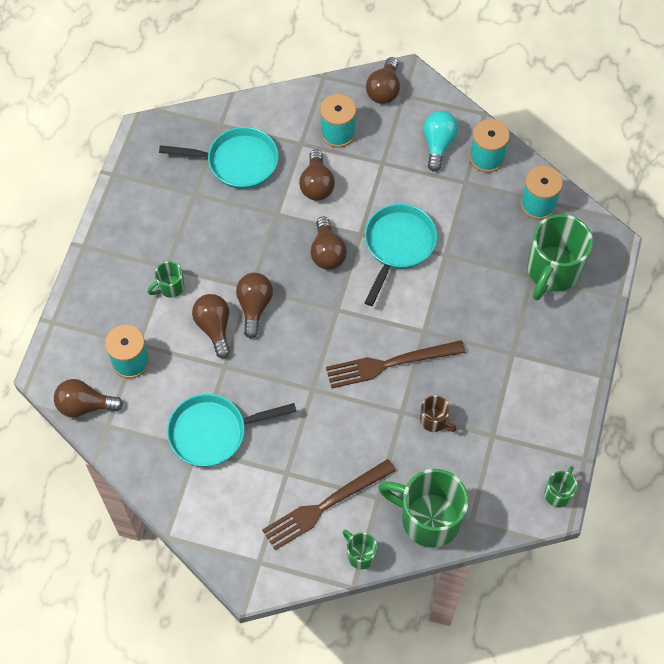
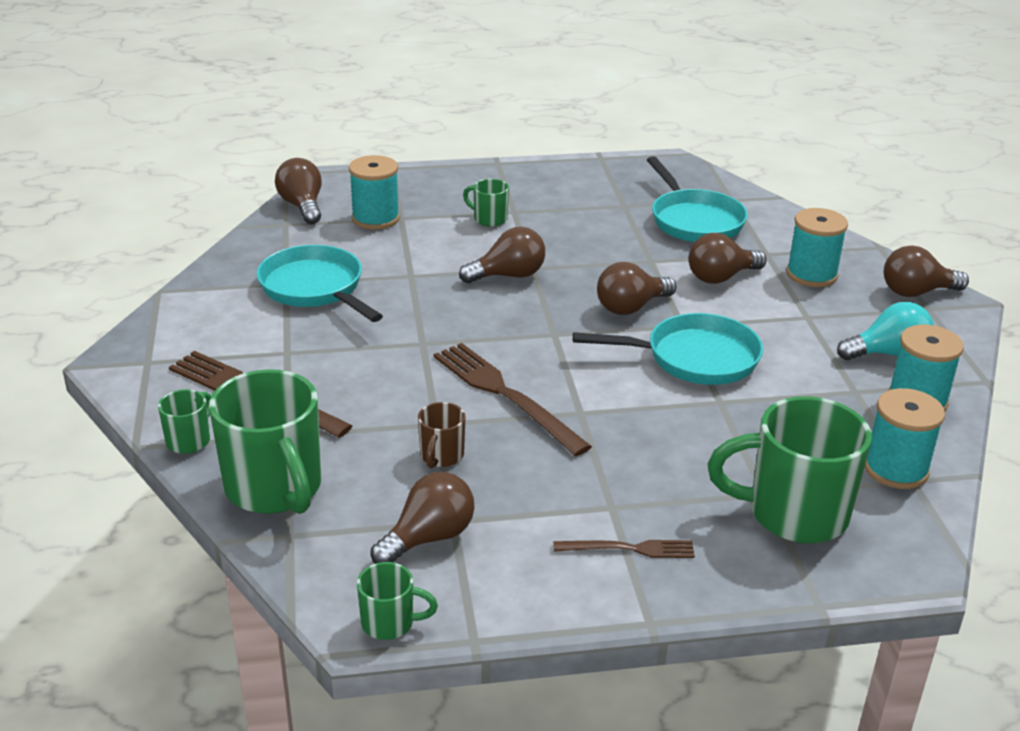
camera: 65 degrees right, 30 degrees down
brown light bulb [192,294,230,359] -> brown light bulb moved to [371,472,474,564]
green mug [378,469,469,548] -> green mug turned 150 degrees clockwise [209,369,321,514]
none -> brown fork [553,540,695,558]

